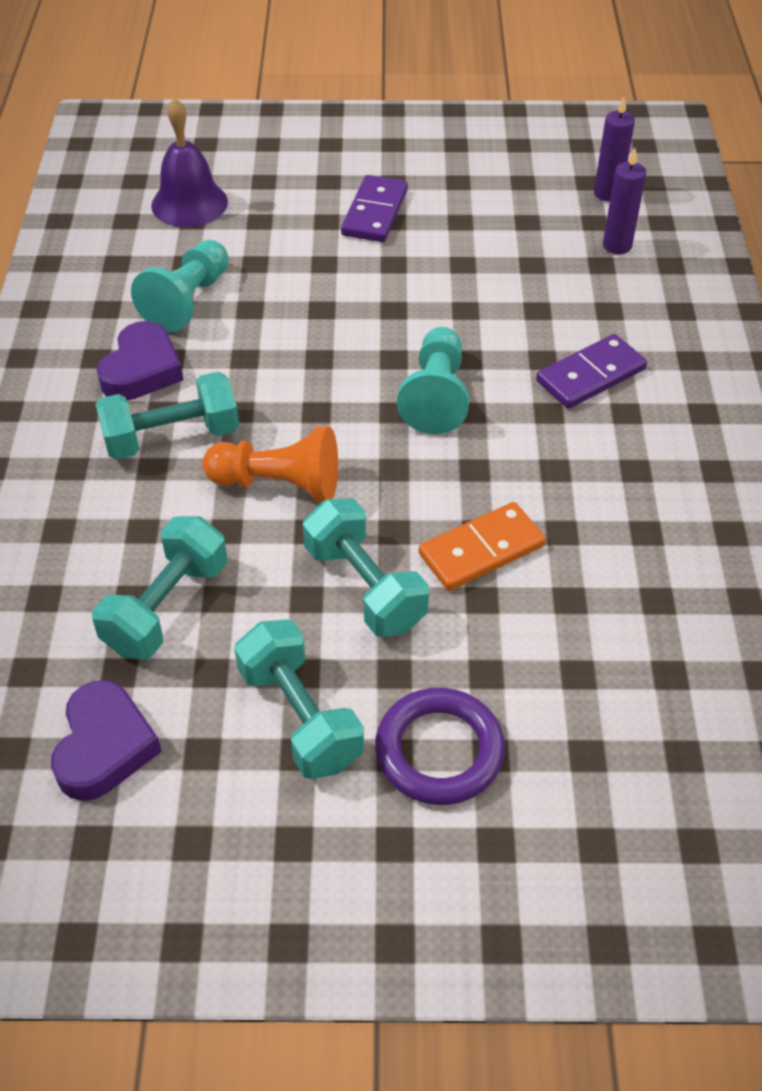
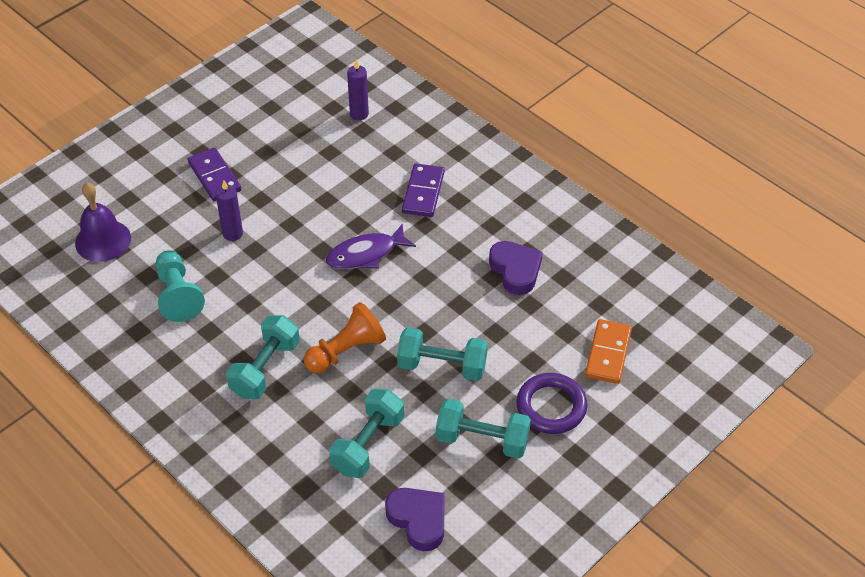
camera: 45 degrees left, 0 degrees up
turquoise dumbbell [92,516,228,660] -> turquoise dumbbell turned 45 degrees clockwise [329,389,404,478]
purple heart [97,321,184,400] -> purple heart moved to [489,241,543,295]
turquoise pawn [397,327,469,434] -> purple fish [326,223,416,269]
orange domino [419,502,546,591] -> orange domino moved to [585,319,632,384]
purple candle [594,97,635,202] -> purple candle moved to [215,180,243,241]

